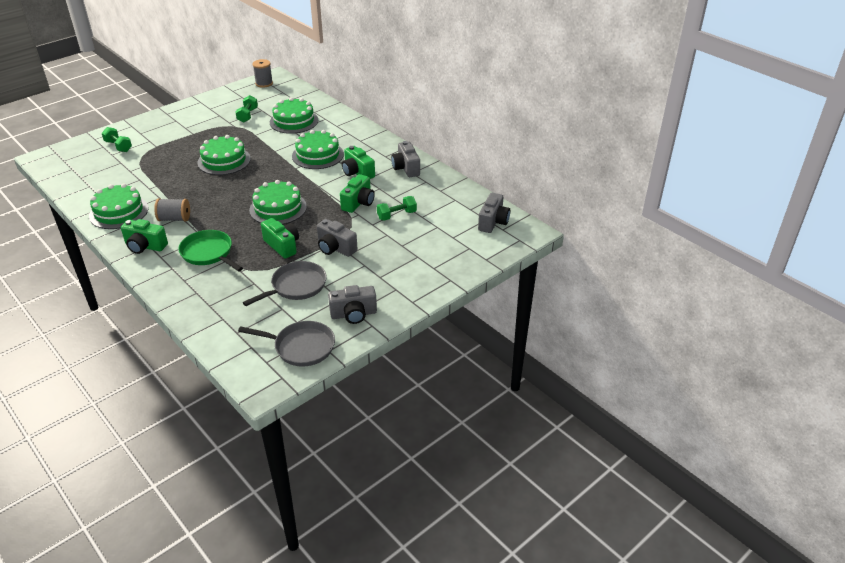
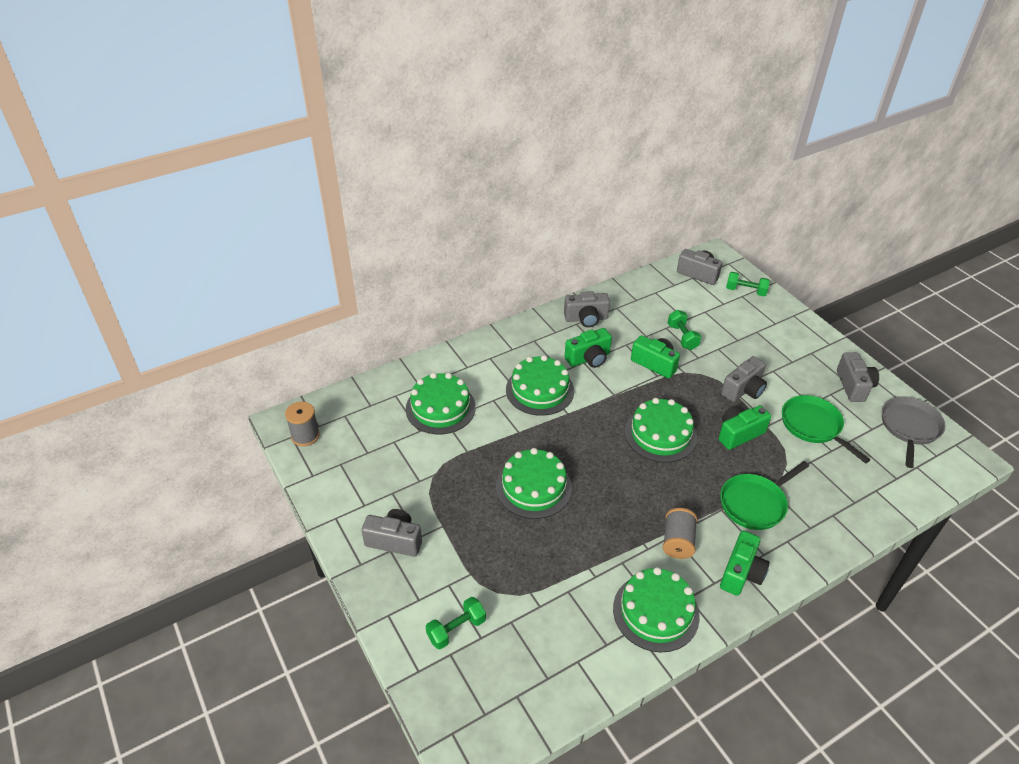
camera: 80 degrees left, 5 degrees up
green dumbbell [235,95,258,123] -> green dumbbell moved to [726,272,770,296]
grey pan [243,261,327,306] -> green pan [782,395,870,463]
none -> grey camera [361,509,422,557]

